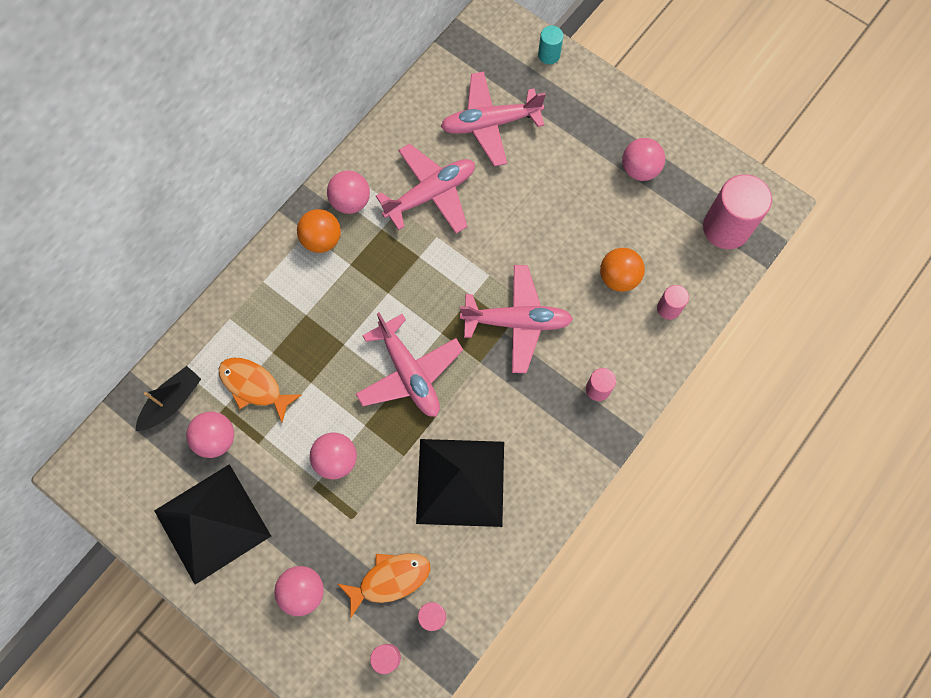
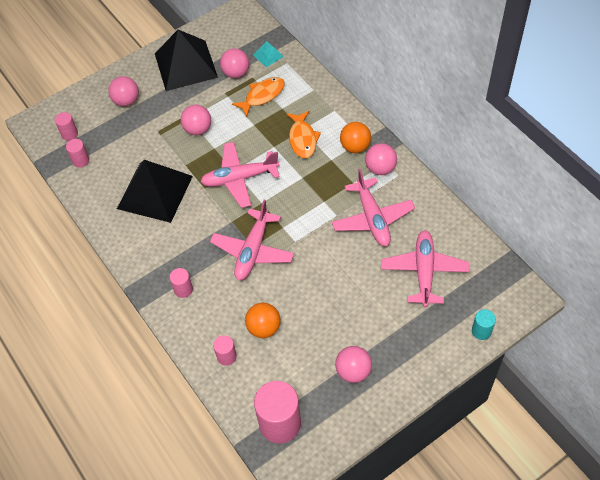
camera: 110 degrees right, 15 degrees down
black boat [136,366,201,431] -> turquoise pyramid [253,41,284,67]
orange fish [338,553,431,618] -> orange fish moved to [287,111,321,158]

